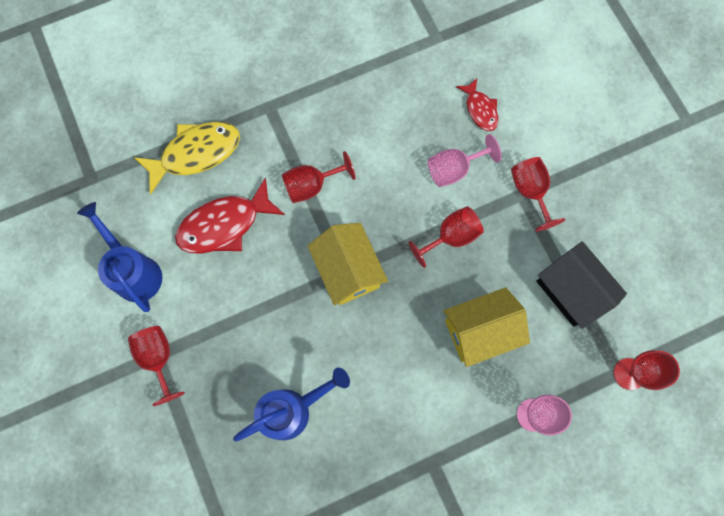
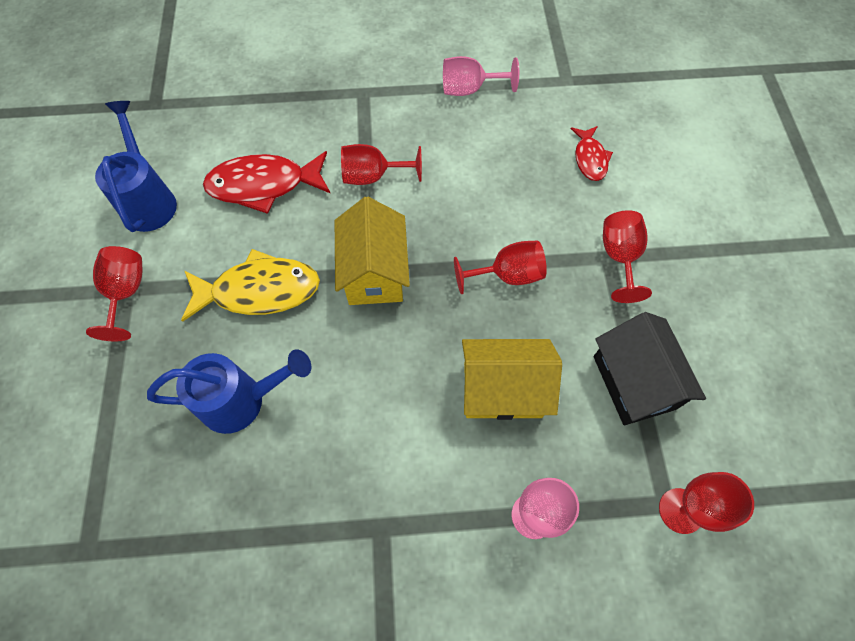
camera: 20 degrees right, 10 degrees down
yellow fish [134,122,240,195] -> yellow fish moved to [181,249,320,322]
pink goblet [428,134,502,187] -> pink goblet moved to [443,56,519,96]

